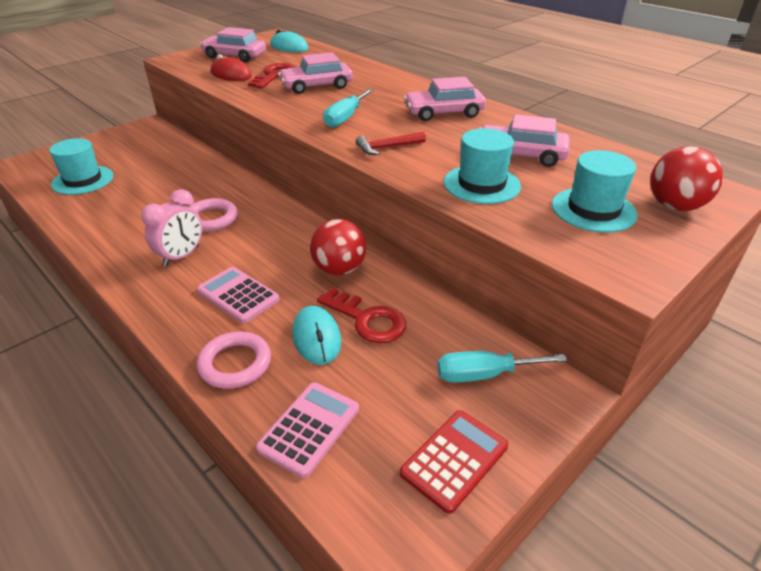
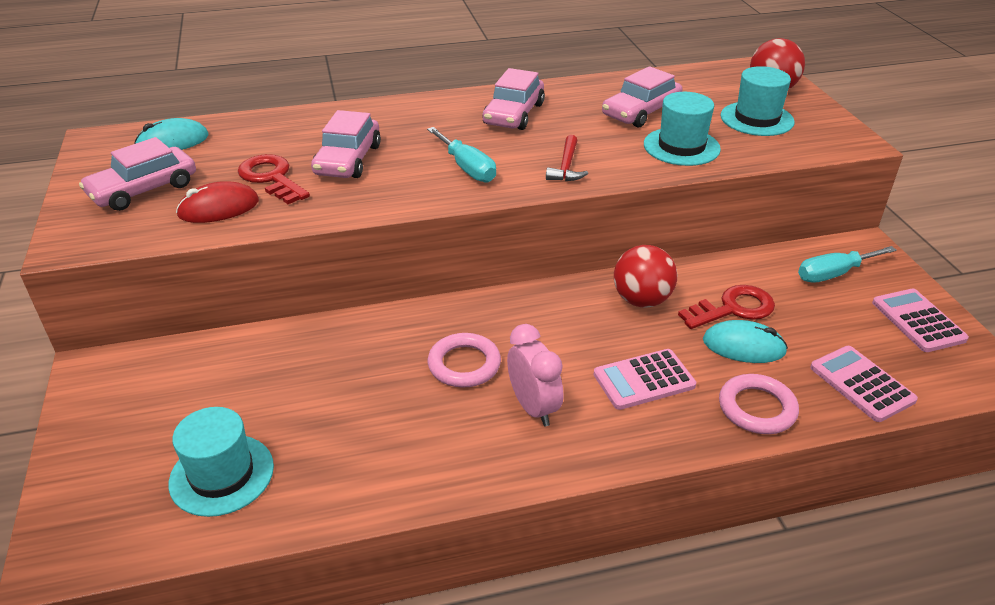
camera: 60 degrees left, 0 degrees up
red calculator [400,410,508,514] -> pink calculator [872,289,969,352]
turquoise screwdriver [437,351,568,383] -> turquoise screwdriver turned 45 degrees clockwise [798,246,897,283]

